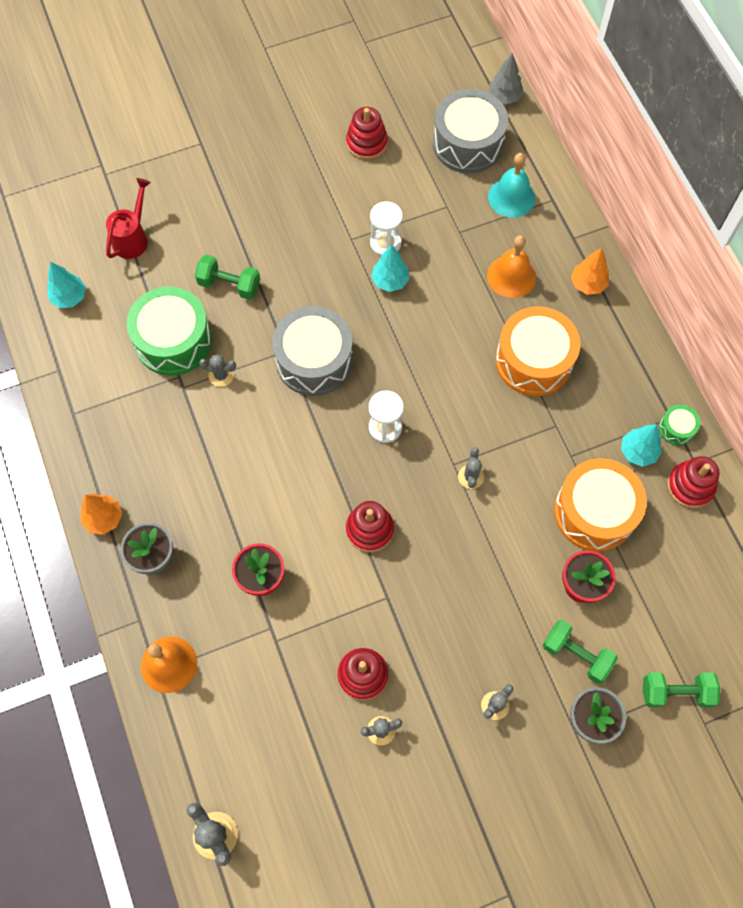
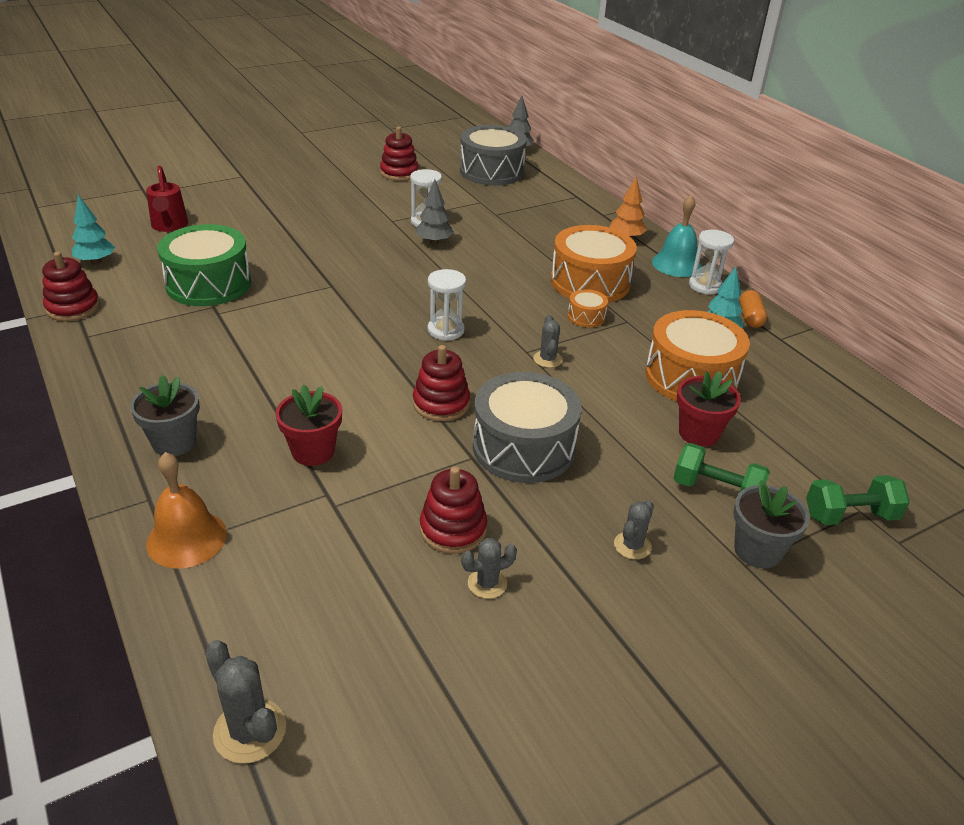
camera: 10 degrees left, 30 degrees down
orange tree [80,494,122,535] -> none
red watering can [106,178,151,259] -> red watering can turned 150 degrees clockwise [146,166,188,232]
green dumbbell [195,255,260,300] -> none
grey cactus [199,354,236,387] -> none
grey drum [272,306,353,396] -> grey drum moved to [473,372,582,483]
turquoise tree [371,244,409,292] -> grey tree [415,179,454,245]
orange bell [487,235,536,298] -> none
turquoise bell [488,153,535,218] -> turquoise bell moved to [652,195,702,277]
green drum [659,405,700,445] -> orange capsule [739,290,767,328]
red stacking toy [667,456,719,508] -> red stacking toy moved to [42,252,100,321]
none -> orange drum [568,289,608,328]
none -> white hourglass [689,230,734,295]

